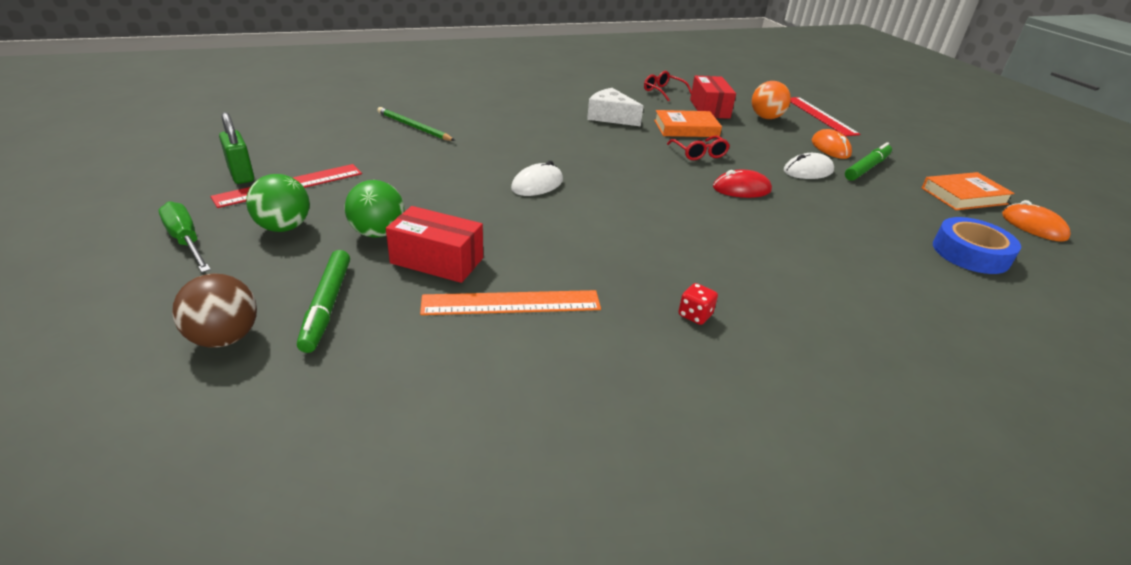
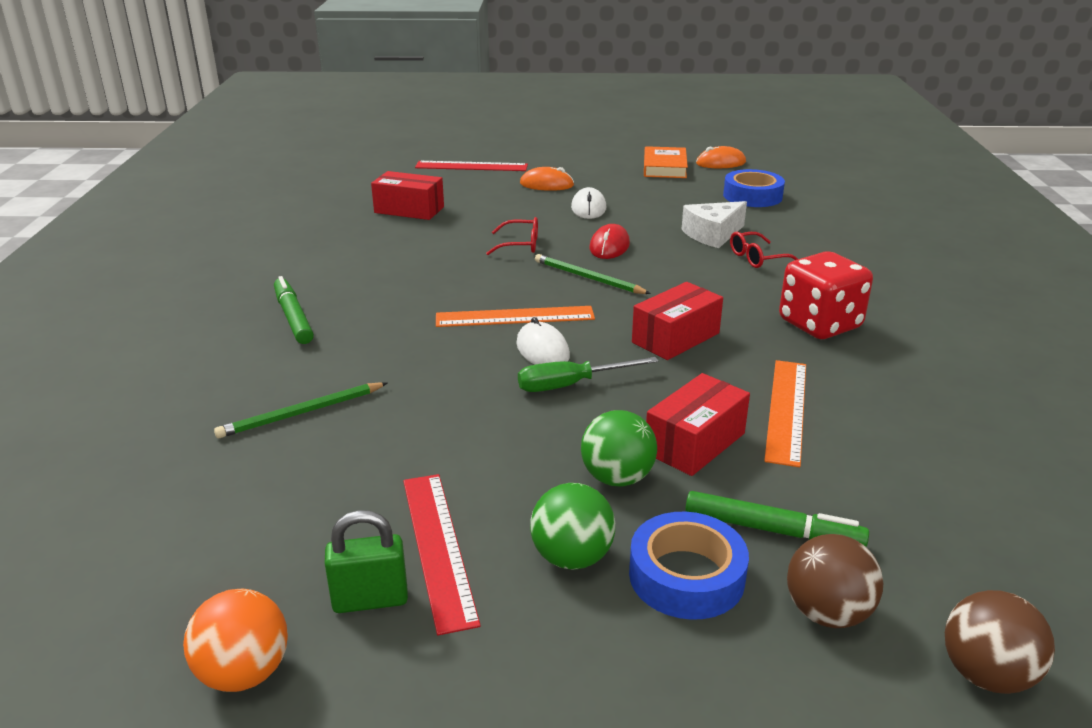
camera: 65 degrees left, 5 degrees down
green screwdriver [159,201,211,273] -> green screwdriver moved to [518,357,659,392]
white cheese [587,88,644,126] -> white cheese moved to [681,201,747,248]
red glasses [644,71,692,102] -> red glasses moved to [730,232,798,268]
orange book [654,110,722,137] -> none
red dice [678,283,718,325] -> red dice [779,251,873,339], size x2.48
orange ball [752,81,791,119] -> orange ball moved to [183,589,288,692]
green marker [845,142,892,181] -> green marker moved to [274,276,314,344]
none -> orange ruler [436,306,595,327]
none -> green pencil [535,254,651,294]
none -> blue tape [629,512,749,620]
none -> red box [632,282,723,360]
none -> brown ball [945,590,1055,694]

